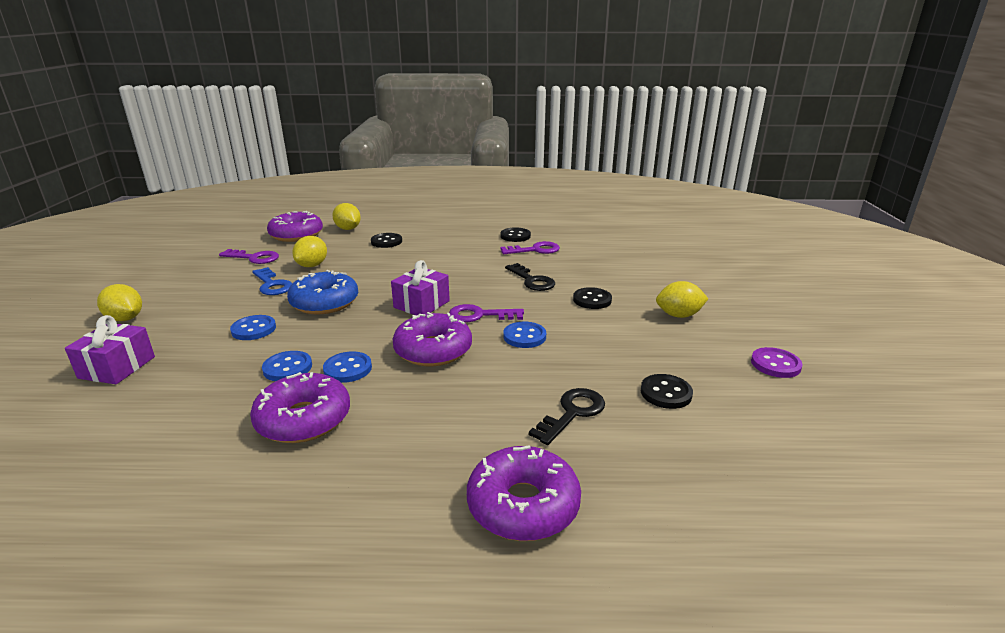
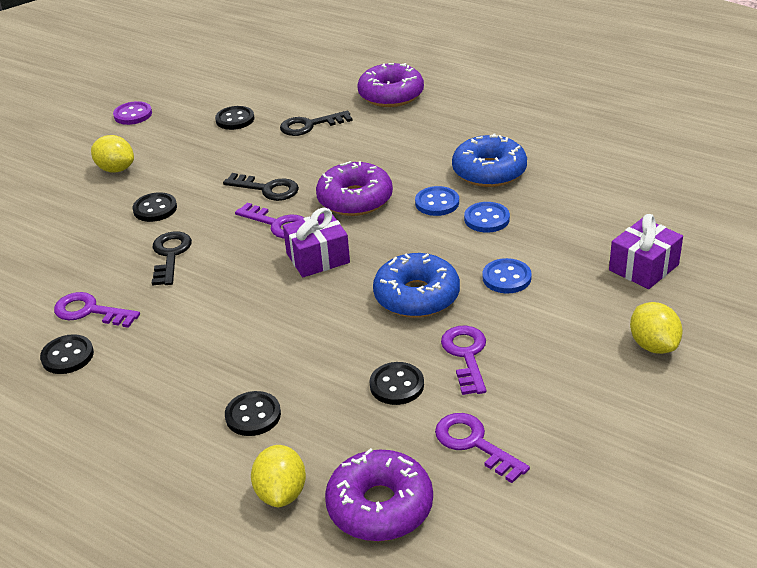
camera: 145 degrees left, 10 degrees up
purple donut [250,372,350,443] -> blue donut [452,134,527,187]
blue key [252,267,292,295] -> purple key [441,326,486,395]
yellow lemon [292,236,327,267] -> black button [370,362,424,405]
blue button [503,322,546,348] -> black key [223,173,299,201]

